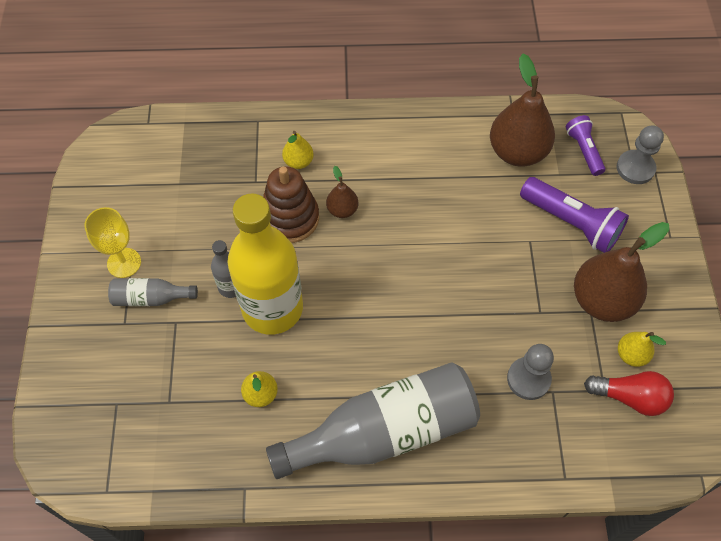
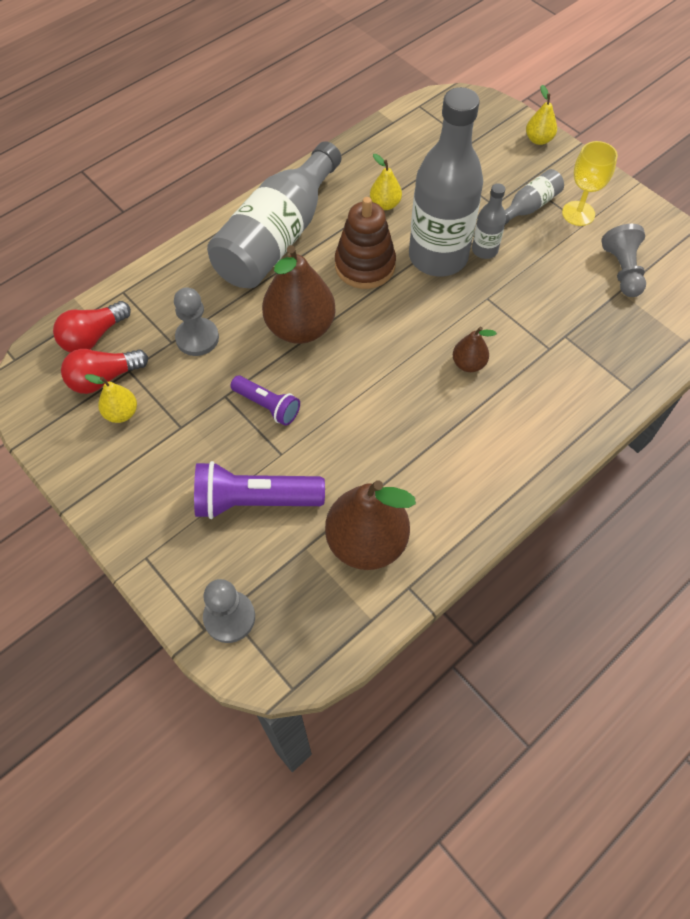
camera: 140 degrees right, 0 degrees up
yellow bottle [227,194,303,335] -> grey bottle [409,87,483,277]
brown stacking toy [263,166,319,243] -> brown stacking toy moved to [335,197,396,289]
yellow pear [282,131,314,169] -> yellow pear moved to [526,85,557,145]
purple flashlight [566,115,606,176] -> purple flashlight moved to [230,375,300,426]
brown pear [574,222,669,322] -> brown pear moved to [262,245,336,344]
none -> red light bulb [53,301,131,353]
none -> grey pawn [601,224,646,297]

